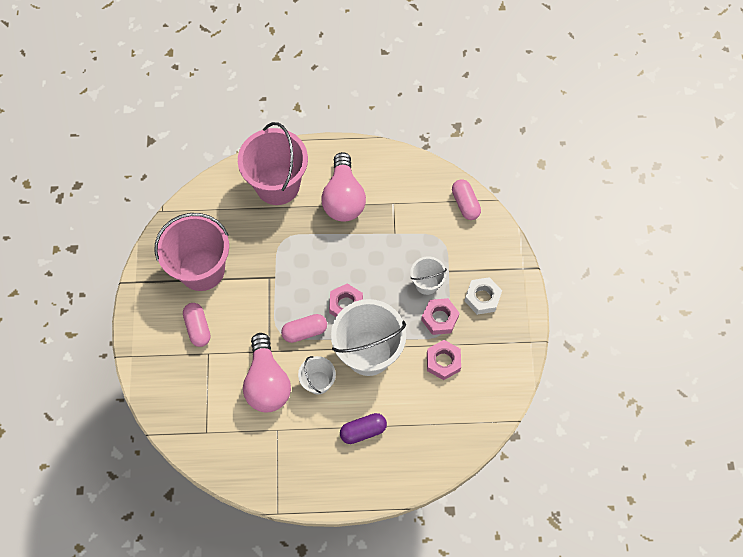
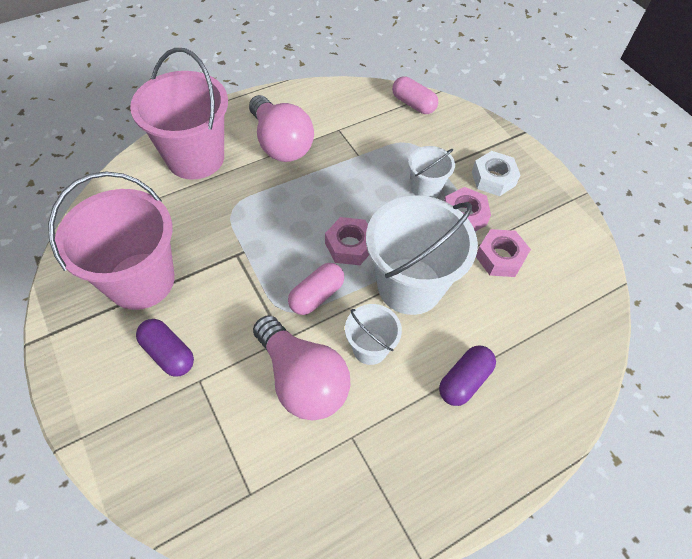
camera: 30 degrees left, 10 degrees down
pink capsule [183,303,211,347] -> purple capsule [136,319,194,377]

